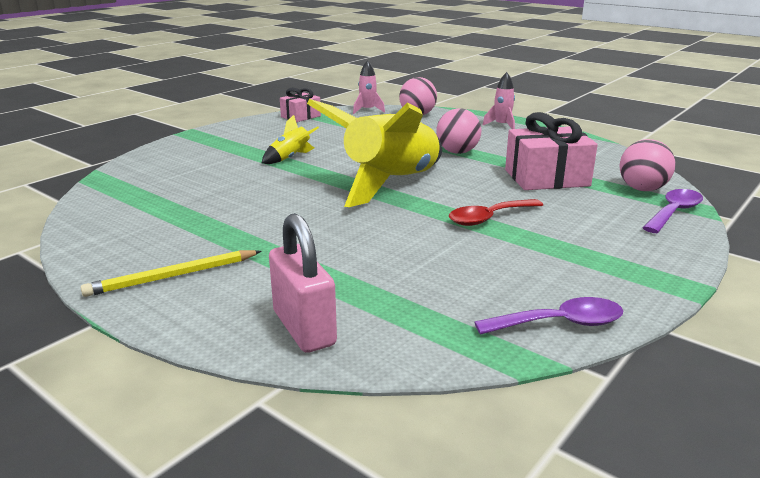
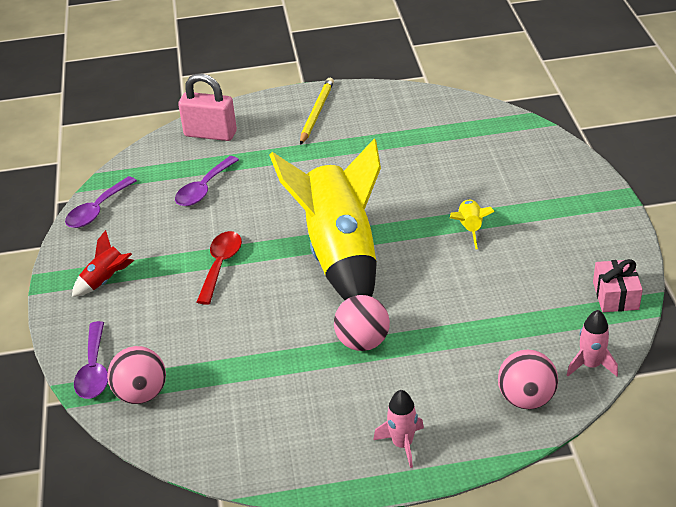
camera: 135 degrees right, 15 degrees up
pink gift [505,112,598,190] -> none
none -> red rocket [72,230,134,297]
none -> purple spoon [175,156,239,206]

